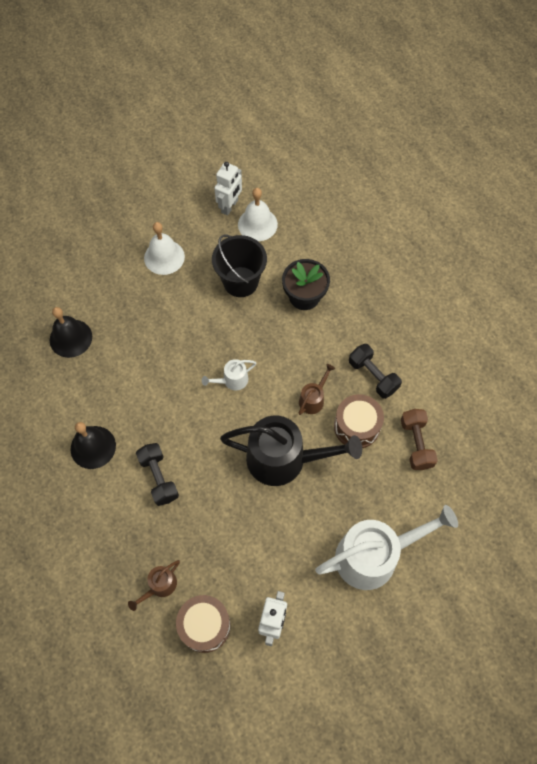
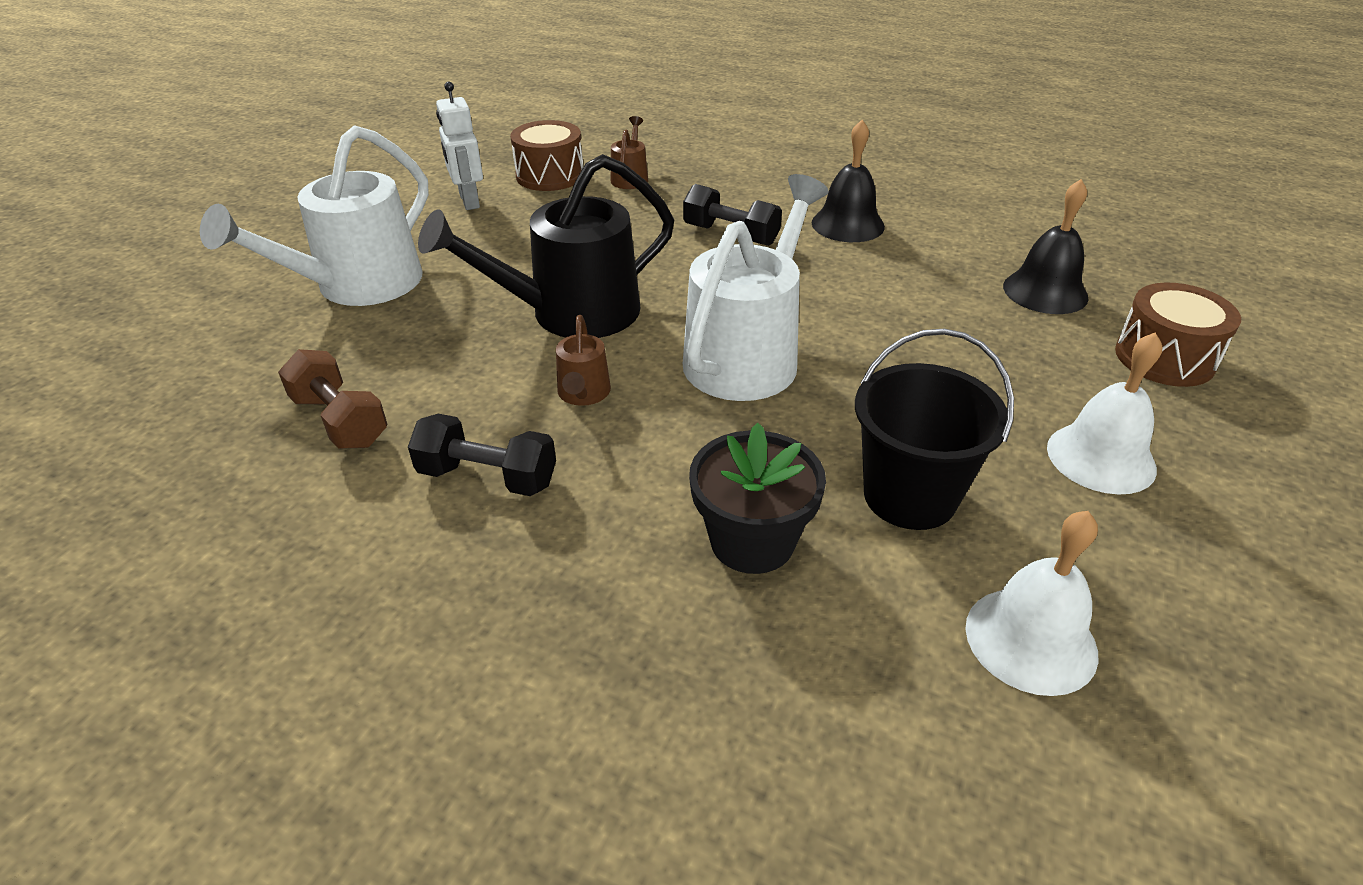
camera: 145 degrees right, 25 degrees down
white watering can [202,359,256,390] -> white watering can [683,174,829,401], size x2.22
white robot [214,162,242,216] -> none
brown drum [334,394,384,448] -> brown drum moved to [1115,282,1241,387]

